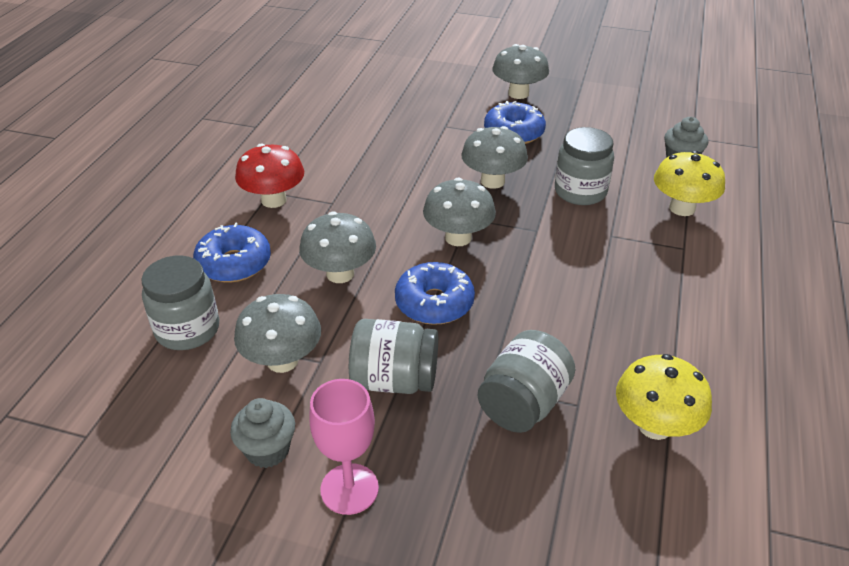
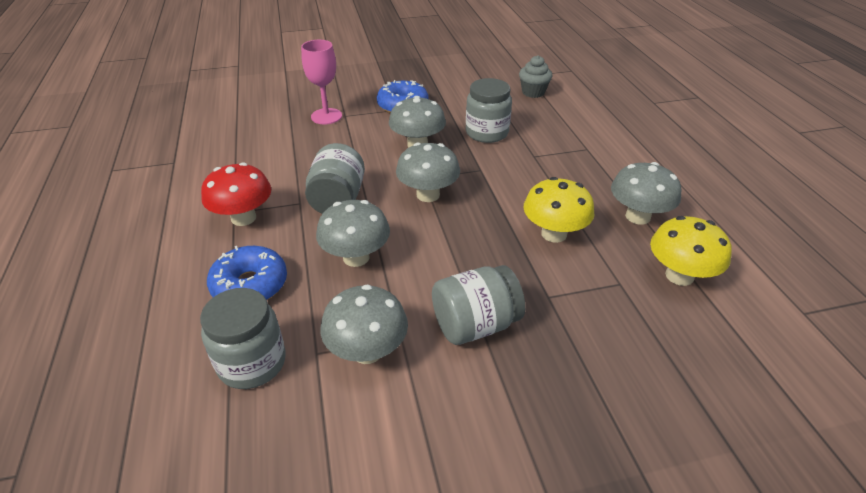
camera: 30 degrees left, 0 degrees up
grey cupcake [230,398,295,468] -> none
pink goblet [309,379,379,515] -> pink goblet moved to [301,40,342,124]
blue donut [395,262,475,325] -> none
grey jar [478,330,575,433] -> grey jar moved to [305,143,365,214]
grey mushroom [492,44,549,99] -> grey mushroom moved to [611,162,682,225]
yellow mushroom [654,151,725,216] -> yellow mushroom moved to [524,177,594,243]

